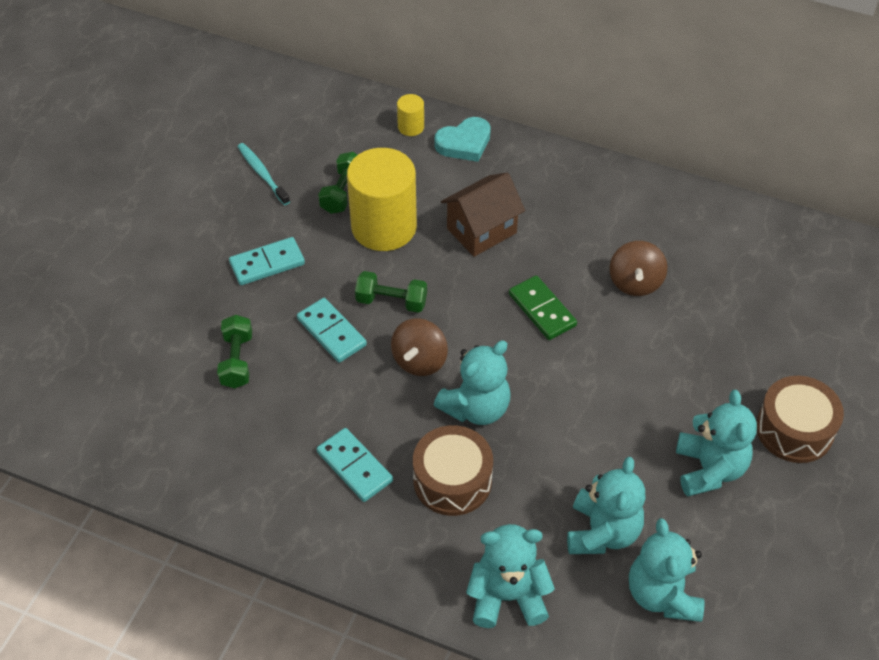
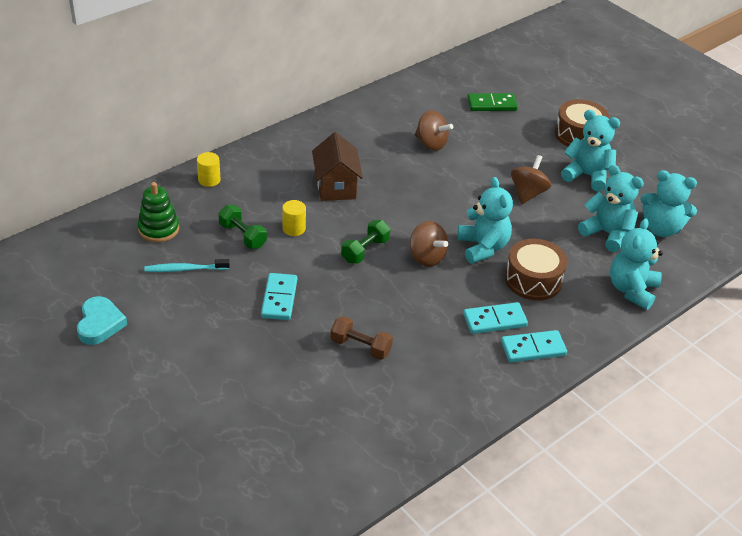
camera: 65 degrees left, 10 degrees down
green dumbbell [217,315,252,388] -> brown dumbbell [330,316,393,360]
turquoise domino [297,298,367,363] -> turquoise domino moved to [501,330,567,362]
yellow cylinder [347,148,417,251] -> yellow cylinder [282,200,306,236], size x0.43
turquoise heart [434,117,491,162] -> turquoise heart moved to [77,296,127,345]
green domino [509,275,577,340] -> green domino moved to [467,93,518,111]
none -> green stacking toy [137,182,179,242]
none -> brown spinning top [511,155,551,204]

